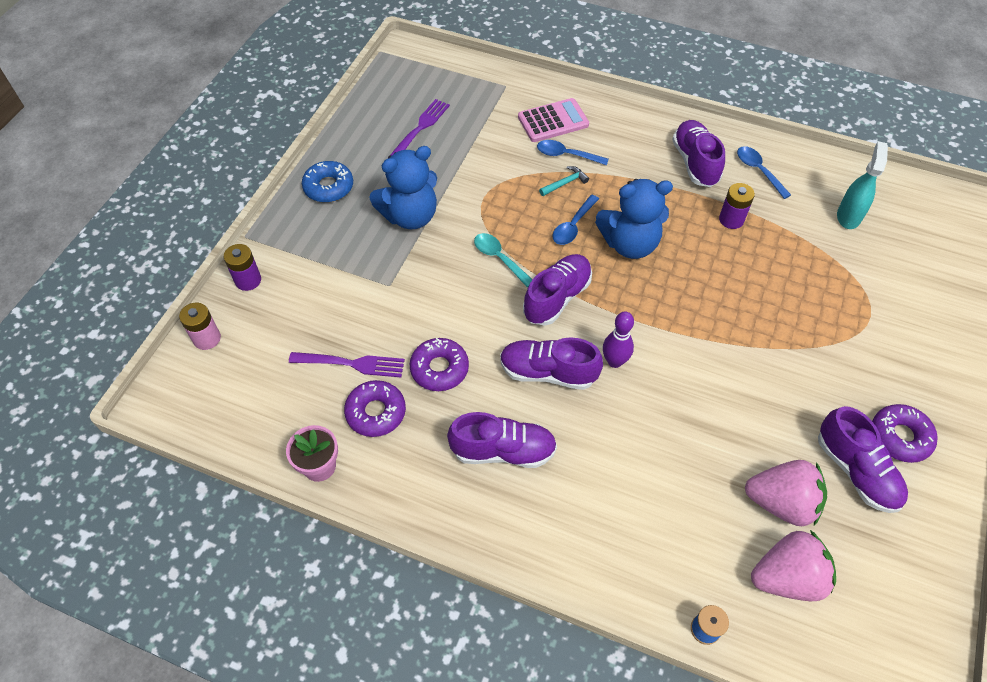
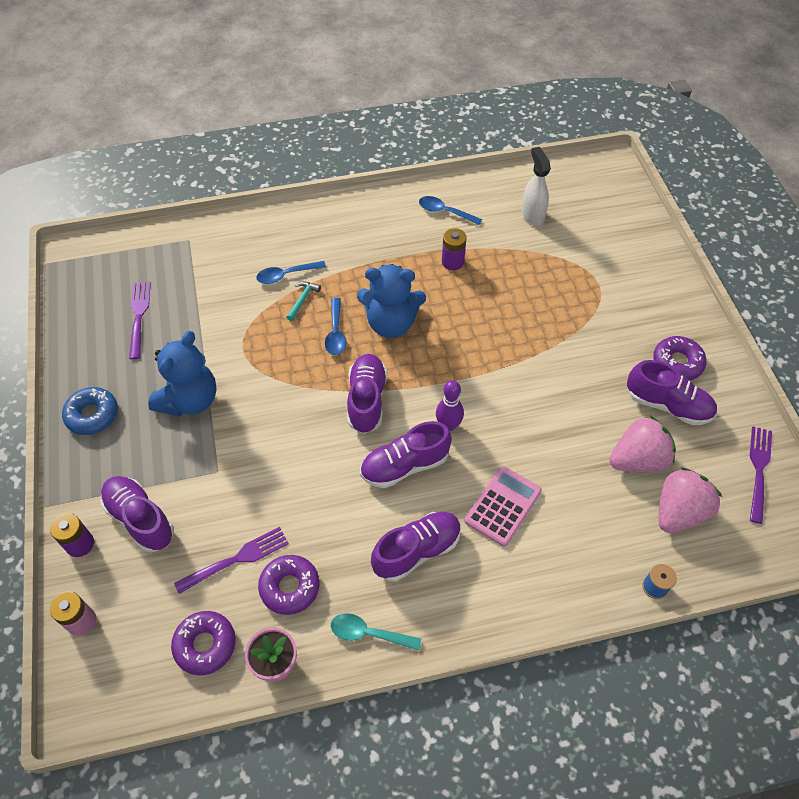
camera: 35 degrees left, 0 degrees up
purple donut [410,338,469,391] -> purple donut moved to [171,611,236,675]
turquoise spoon [474,233,533,287] -> turquoise spoon moved to [331,613,421,650]
pink calculator [518,98,589,142] -> pink calculator moved to [465,466,542,547]
blue teddy bear [595,179,673,259] -> blue teddy bear turned 45 degrees clockwise [357,264,426,338]
purple shoe [672,120,725,187] -> purple shoe moved to [100,476,174,552]
turquoise spray bottle [837,141,888,229] -> white spray bottle [522,147,551,226]
none -> purple fork [750,427,772,524]

